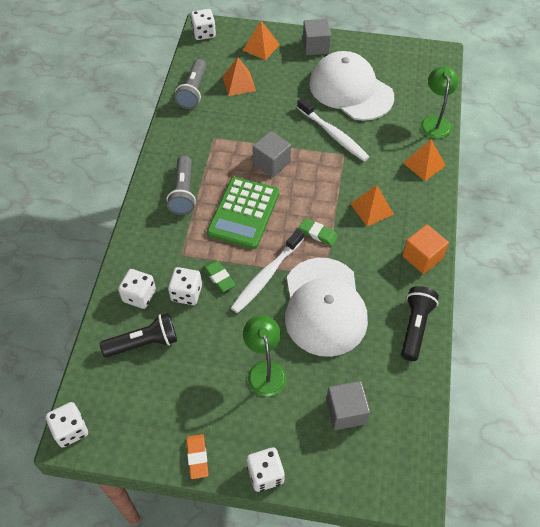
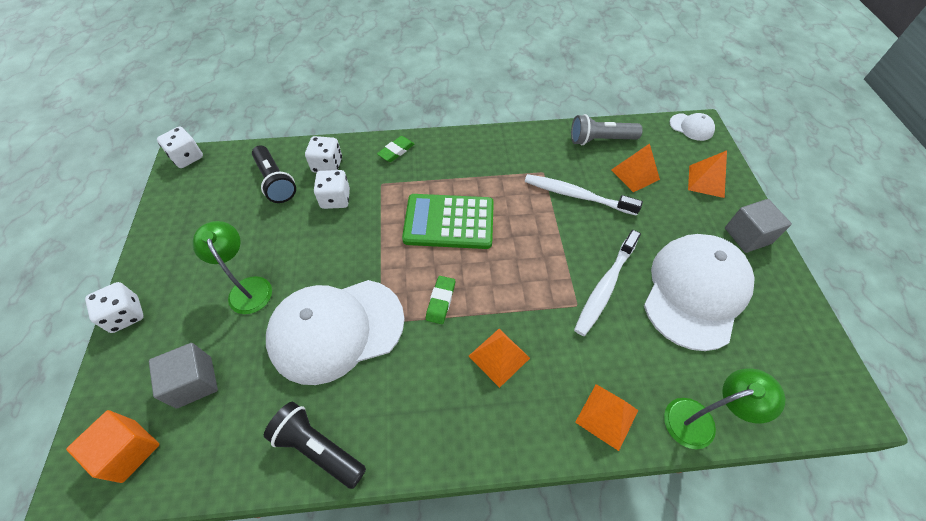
camera: 75 degrees right, 0 degrees up
grey flashlight [167,155,196,215] -> none
orange eraser [186,434,208,479] -> none
white dice [190,9,216,40] -> white cap [670,113,715,141]
green eraser [203,260,236,292] -> green eraser moved to [377,136,414,162]
white toothbrush [231,229,304,313] -> white toothbrush moved to [525,174,643,216]
green lamp [243,315,287,396] -> green lamp turned 90 degrees counterclockwise [192,221,272,314]
grey cube [253,131,291,177] -> none
black flashlight [401,286,439,361] -> black flashlight turned 150 degrees counterclockwise [264,402,366,489]
orange cube [402,224,449,274] -> orange cube moved to [66,410,160,483]

